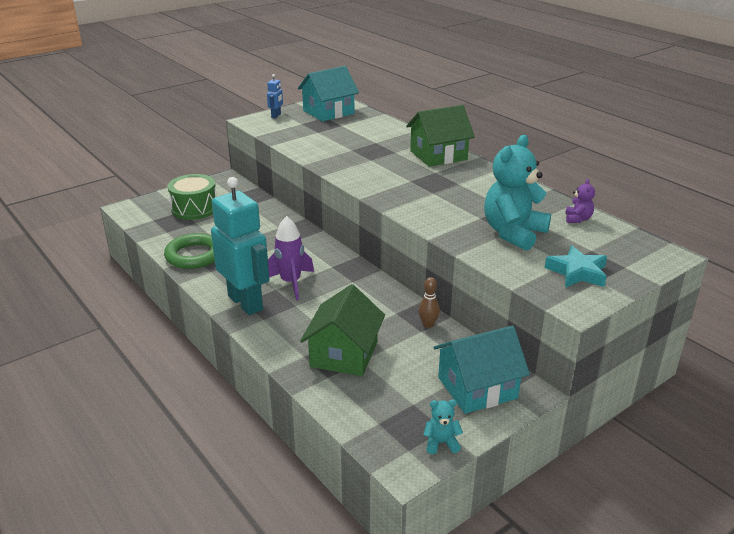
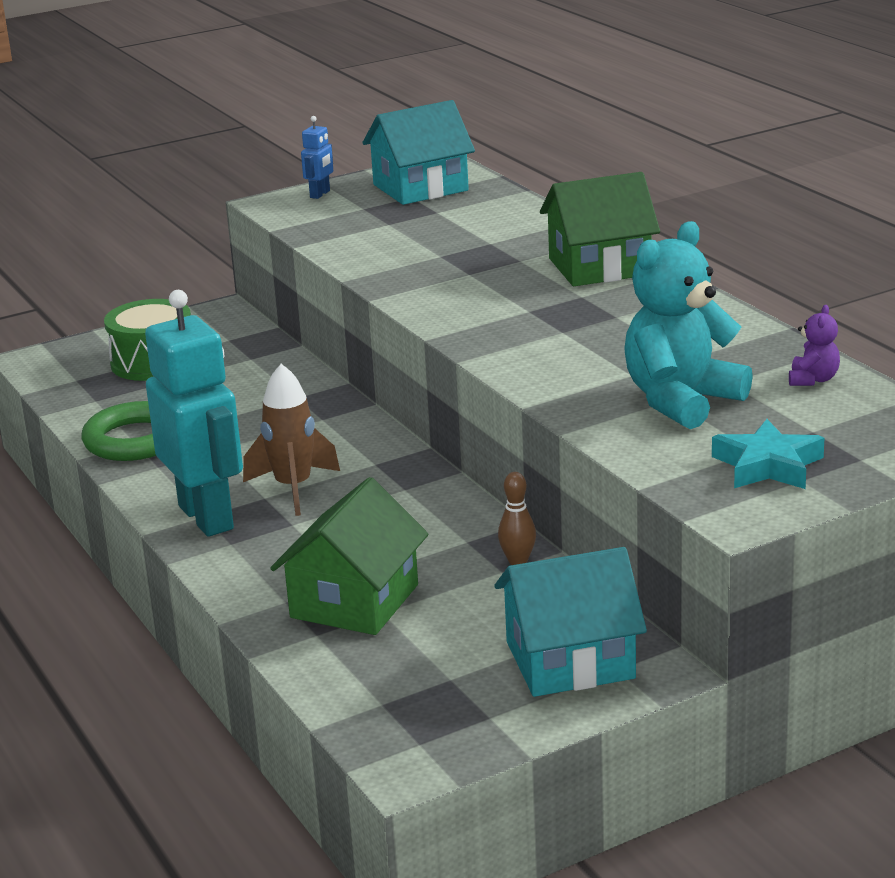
camera: 10 degrees right, 5 degrees down
purple rocket [268,216,314,300] -> brown rocket [243,364,340,516]
turquoise teddy bear [423,399,463,454] -> none

